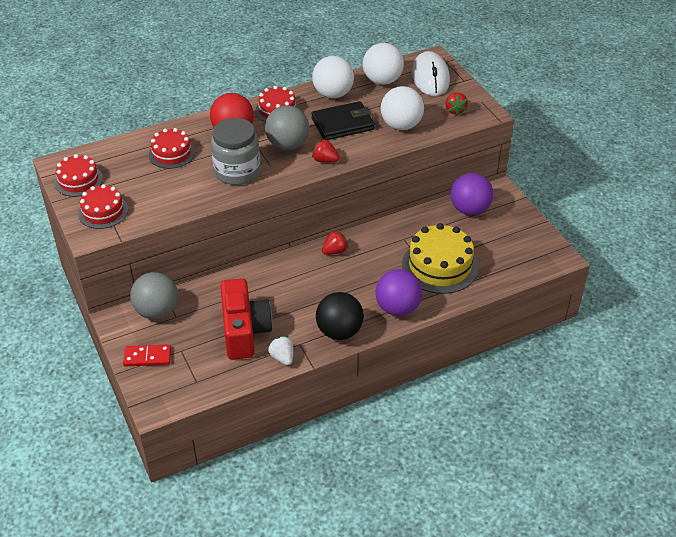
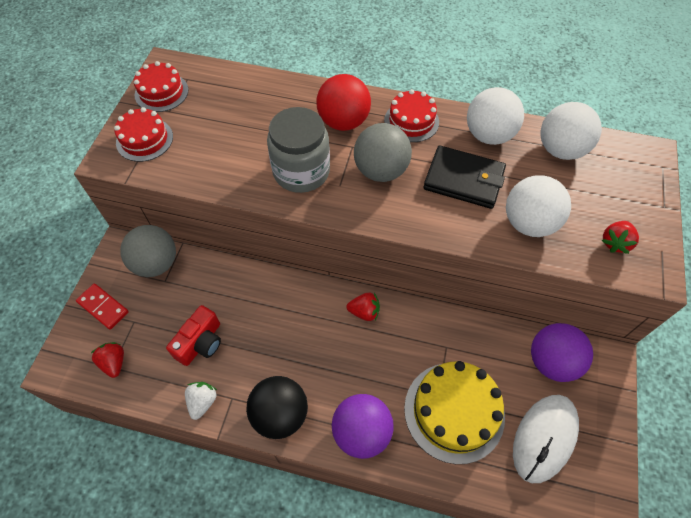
camera: 40 degrees right, 15 degrees up
red cake [149,128,195,169] -> none
red camera [220,278,273,360] -> red camera [166,305,221,366], size x0.63
red strawberry [312,139,340,163] -> red strawberry moved to [91,342,124,378]
white mouse [412,51,450,96] -> white mouse moved to [513,395,579,483]

